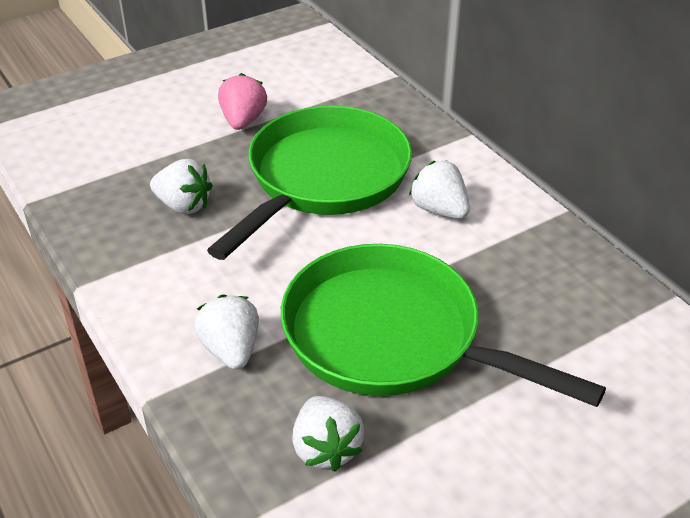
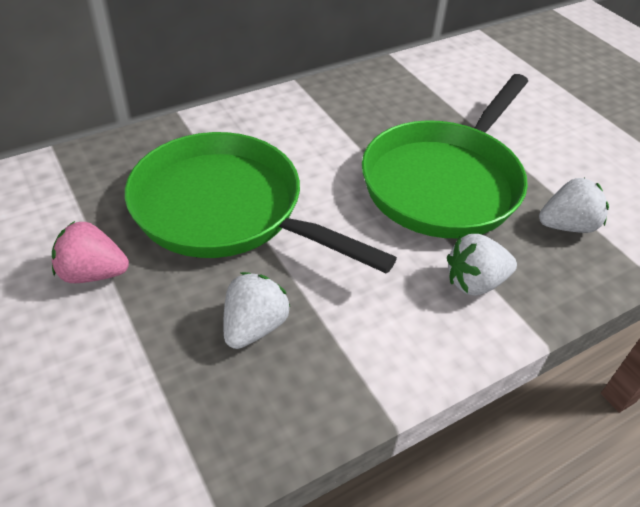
camera: 90 degrees left, 5 degrees up
white strawberry [409,160,470,219] -> none

